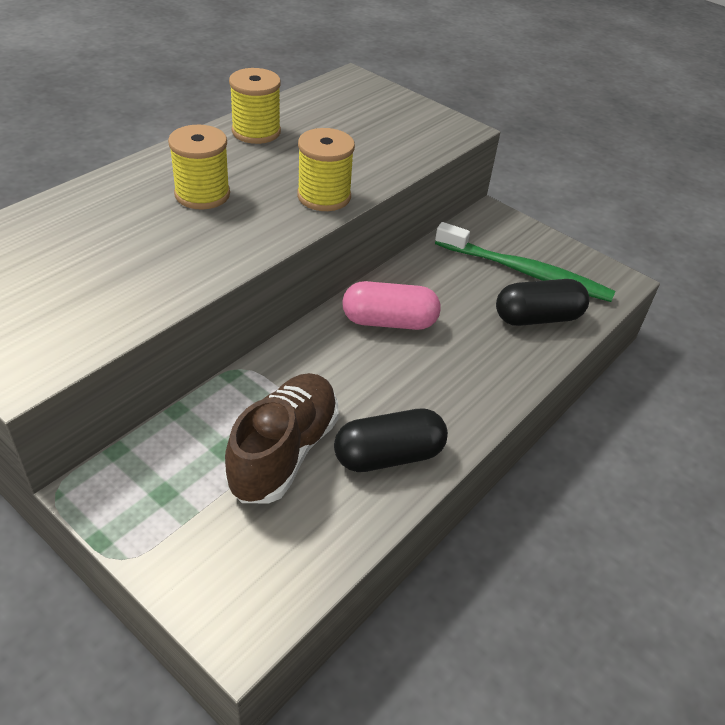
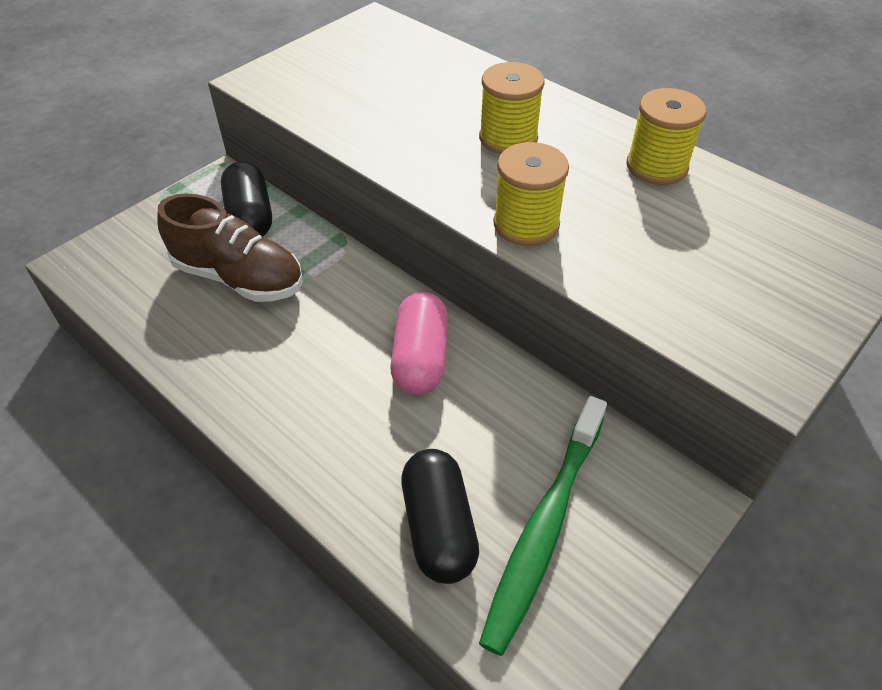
camera: 95 degrees right, 5 degrees up
black capsule [334,409,448,472] -> black capsule moved to [221,161,272,237]

